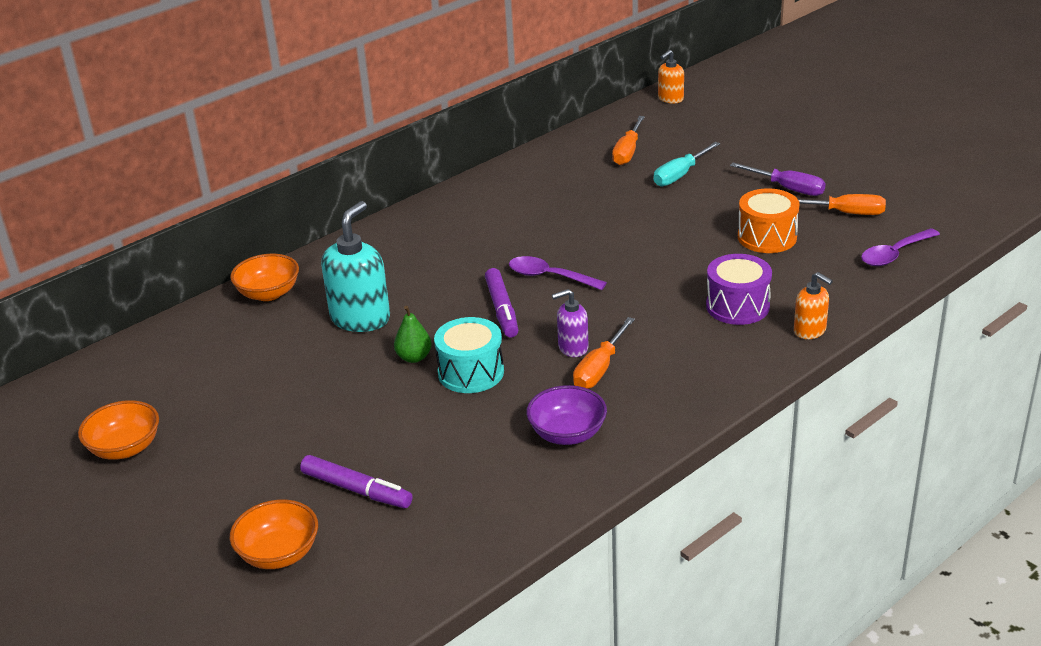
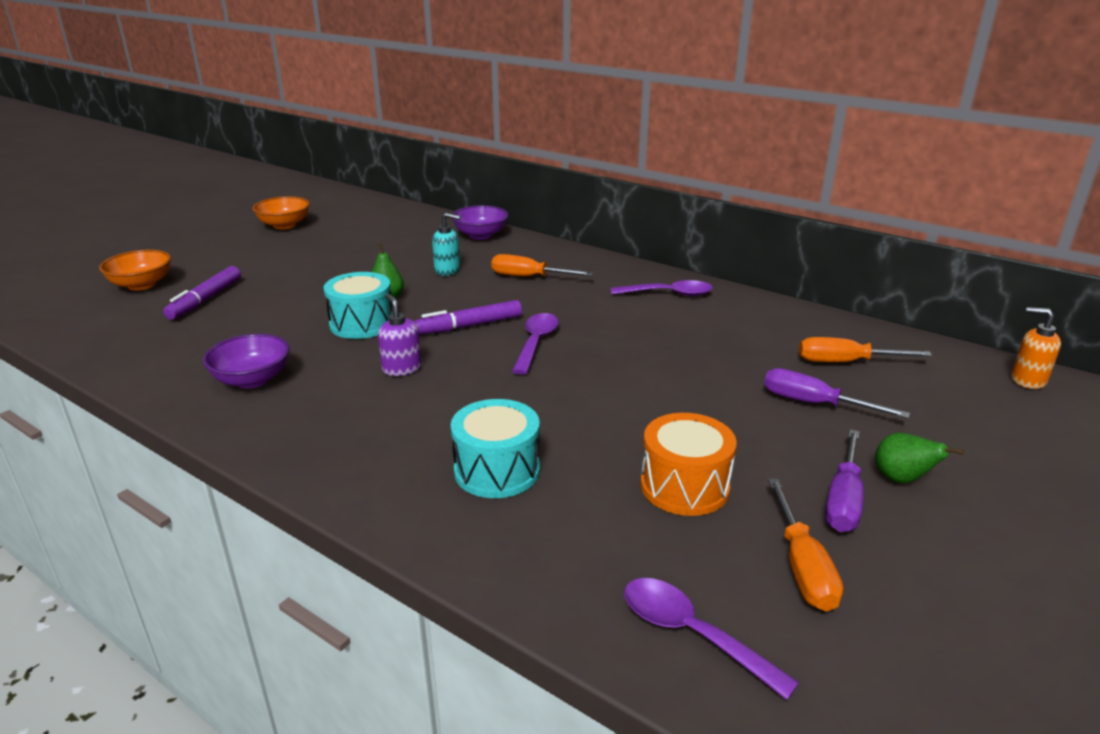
camera: 75 degrees right, 5 degrees down
orange bowl [230,254,299,301] -> purple bowl [452,205,509,240]
turquoise soap dispenser [321,201,390,332] -> turquoise soap dispenser [432,213,461,276], size x0.56
orange screwdriver [573,317,635,389] -> orange screwdriver moved to [491,254,593,276]
turquoise screwdriver [654,142,720,186] -> purple screwdriver [764,368,910,418]
purple drum [706,254,772,325] -> turquoise drum [451,399,540,498]
orange soap dispenser [794,272,833,339] -> none
none -> purple spoon [611,280,713,296]
none -> green pear [875,433,964,483]

